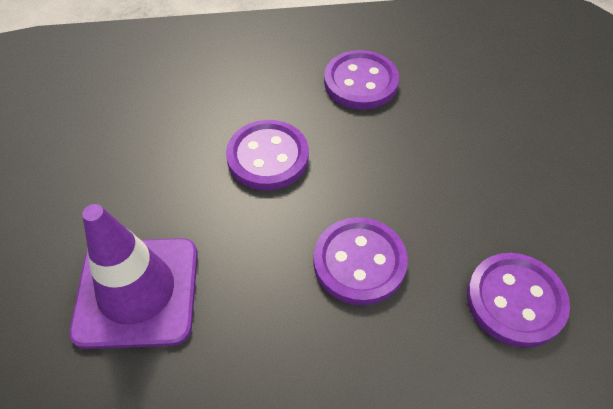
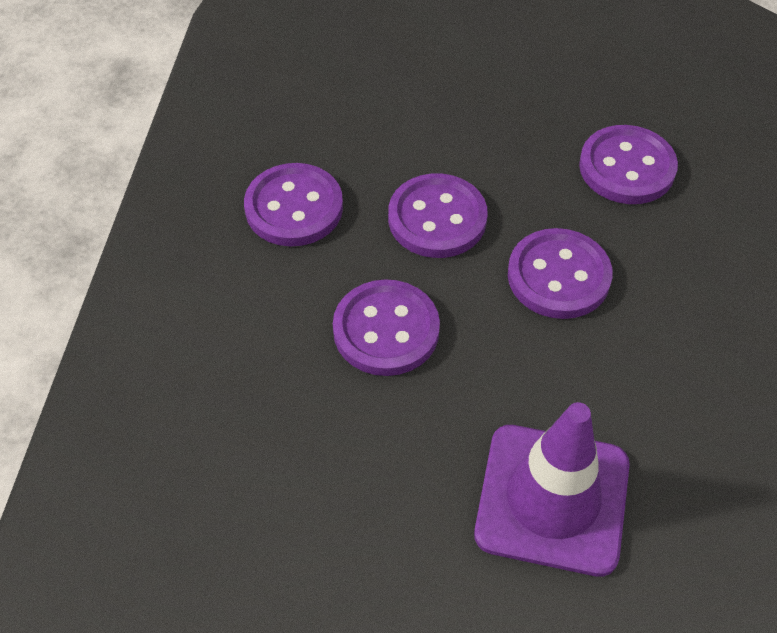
camera: 75 degrees left, 0 degrees up
none -> purple button [388,173,488,258]

